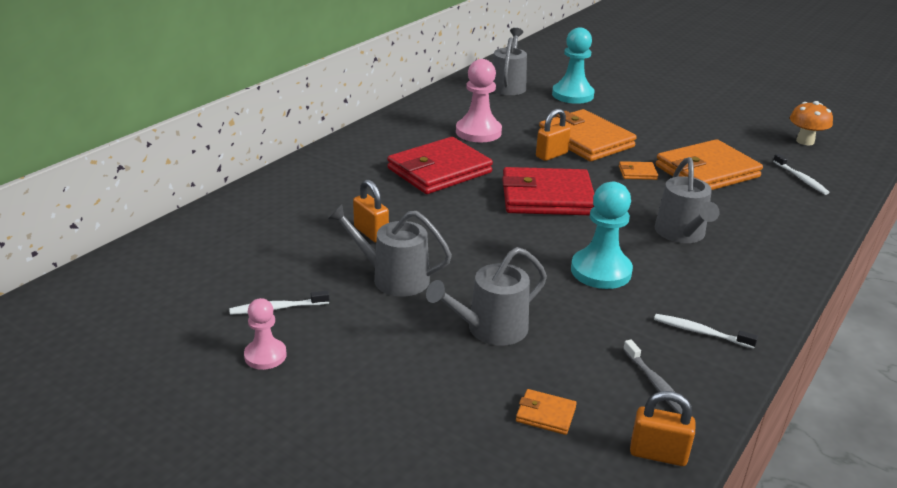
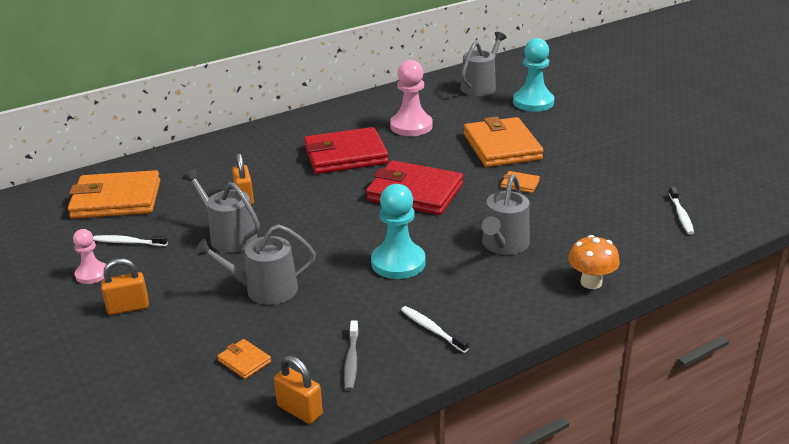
camera: 25 degrees right, 0 degrees up
orange padlock [536,109,571,161] -> orange padlock moved to [101,258,149,315]
orange wallet [655,139,763,190] -> orange wallet moved to [68,170,160,219]
orange mushroom [790,101,833,145] -> orange mushroom moved to [568,235,620,289]

